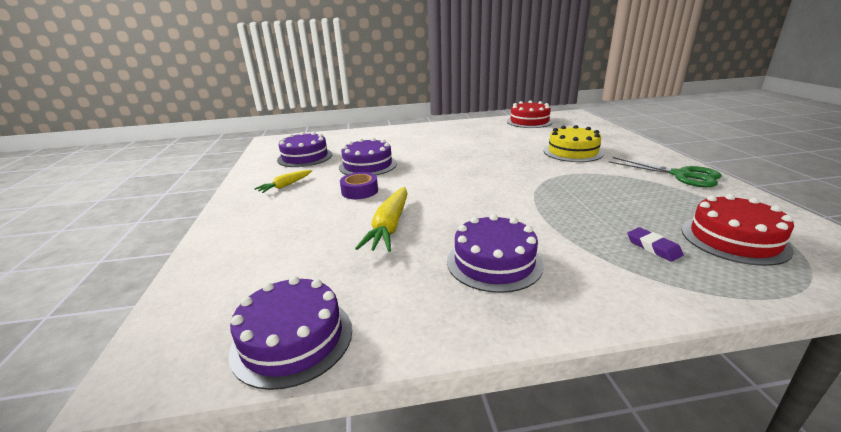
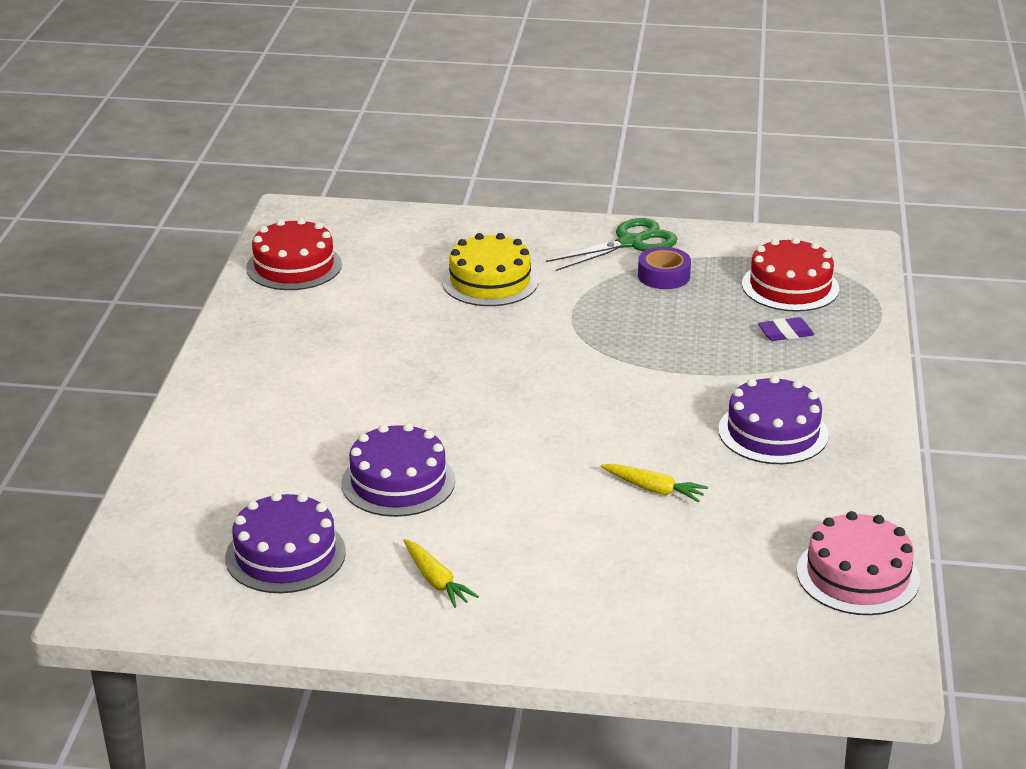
camera: 75 degrees left, 5 degrees up
purple cake [229,276,352,390] -> pink cake [797,511,920,615]
purple tape [340,172,378,199] -> purple tape moved to [638,247,691,289]
yellow carrot [355,187,408,252] -> yellow carrot [601,464,708,502], size x0.60

